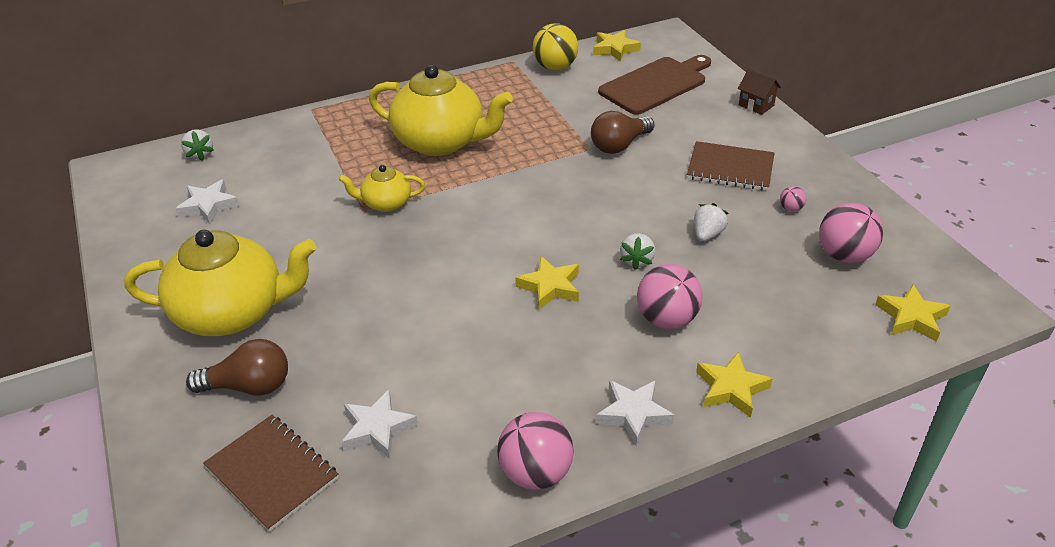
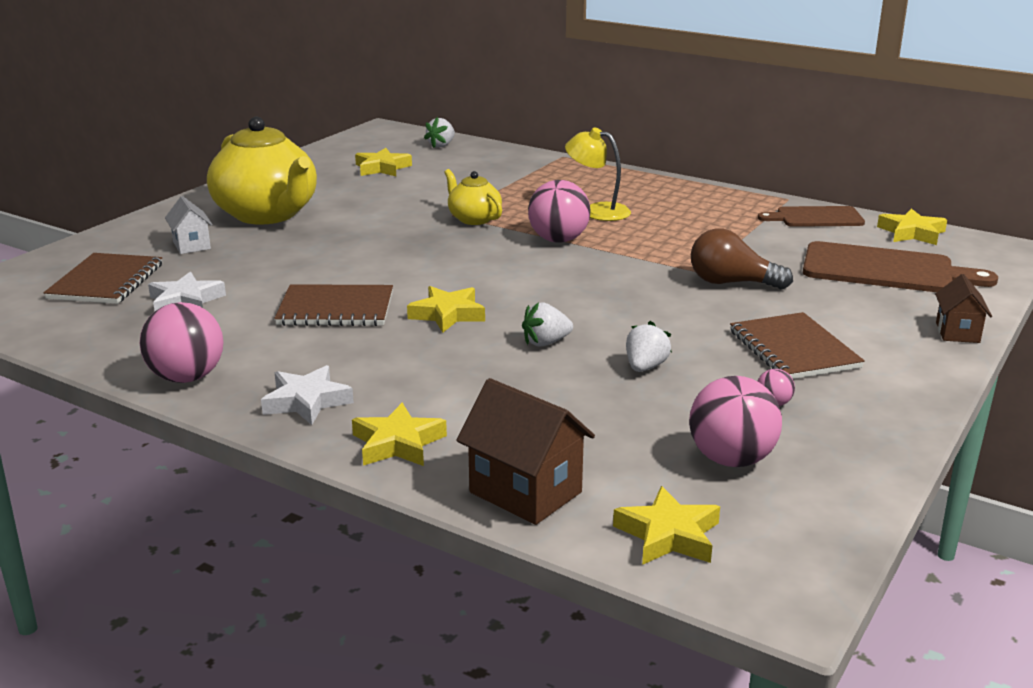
camera: 55 degrees right, 15 degrees down
white star [175,179,240,224] -> yellow star [355,148,412,176]
brown light bulb [186,339,288,396] -> white house [165,196,213,254]
yellow teapot [369,65,513,156] -> yellow lamp [565,127,631,221]
yellow ball [533,23,578,71] -> brown cutting board [758,206,865,227]
pink ball [637,264,703,329] -> pink ball moved to [528,180,590,243]
white strawberry [694,203,728,241] -> white strawberry turned 60 degrees counterclockwise [626,321,672,372]
none -> brown notebook [274,284,393,326]
none -> brown house [456,378,595,525]

